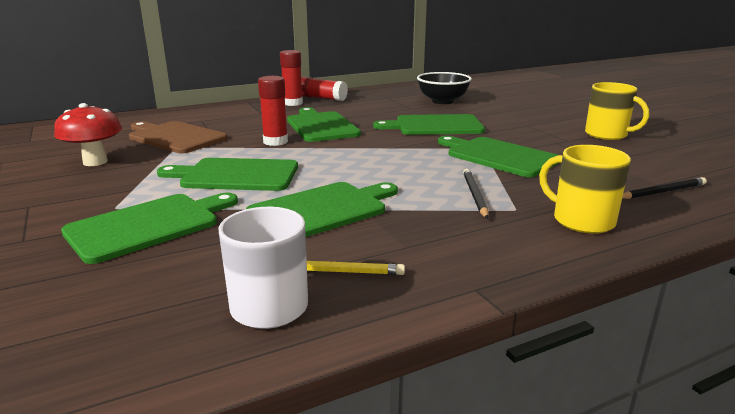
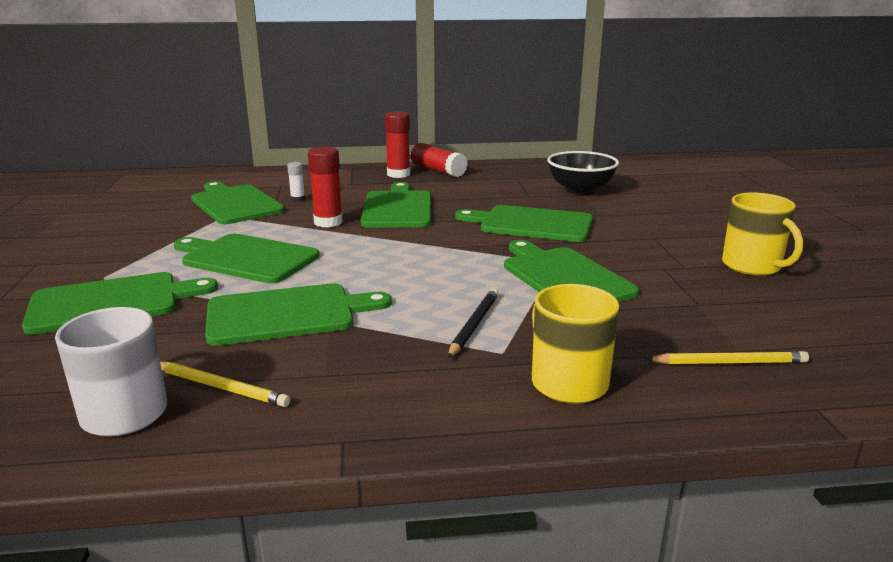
camera: 20 degrees right, 0 degrees up
red mushroom [54,103,122,166] -> none
brown cutting board [129,121,228,153] -> green cutting board [191,181,285,224]
black pencil [622,177,707,199] -> yellow pencil [646,351,809,364]
none -> white glue stick [287,162,305,202]

